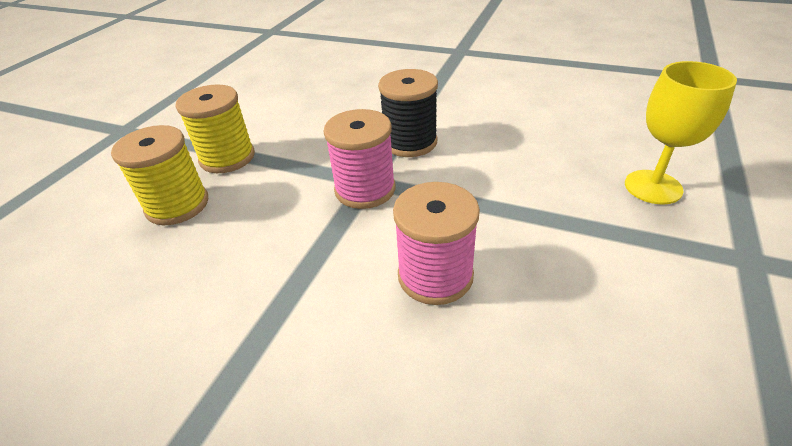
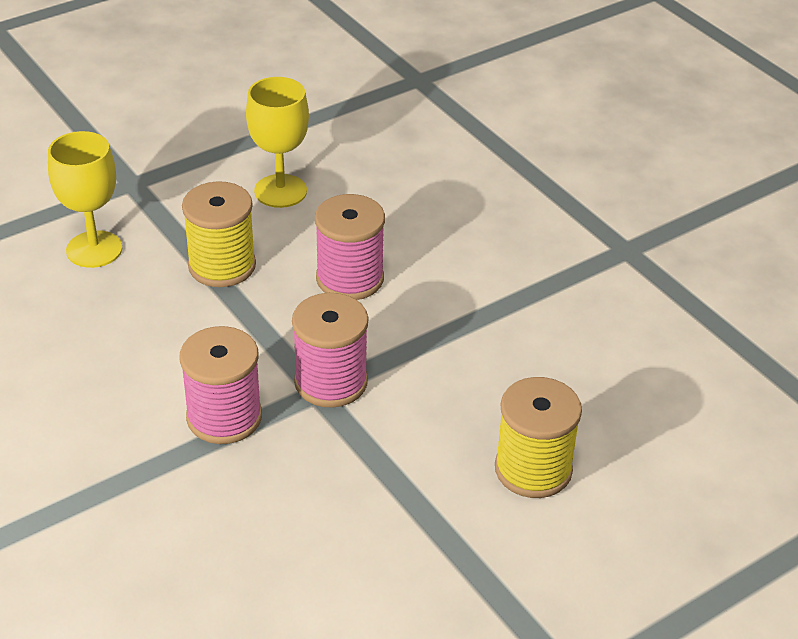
camera: 150 degrees left, 0 degrees up
yellow spool [176,84,255,173] -> yellow spool moved to [182,181,256,287]
black spool [378,69,438,157] -> pink spool [179,326,262,444]
none -> yellow goblet [246,77,309,208]

